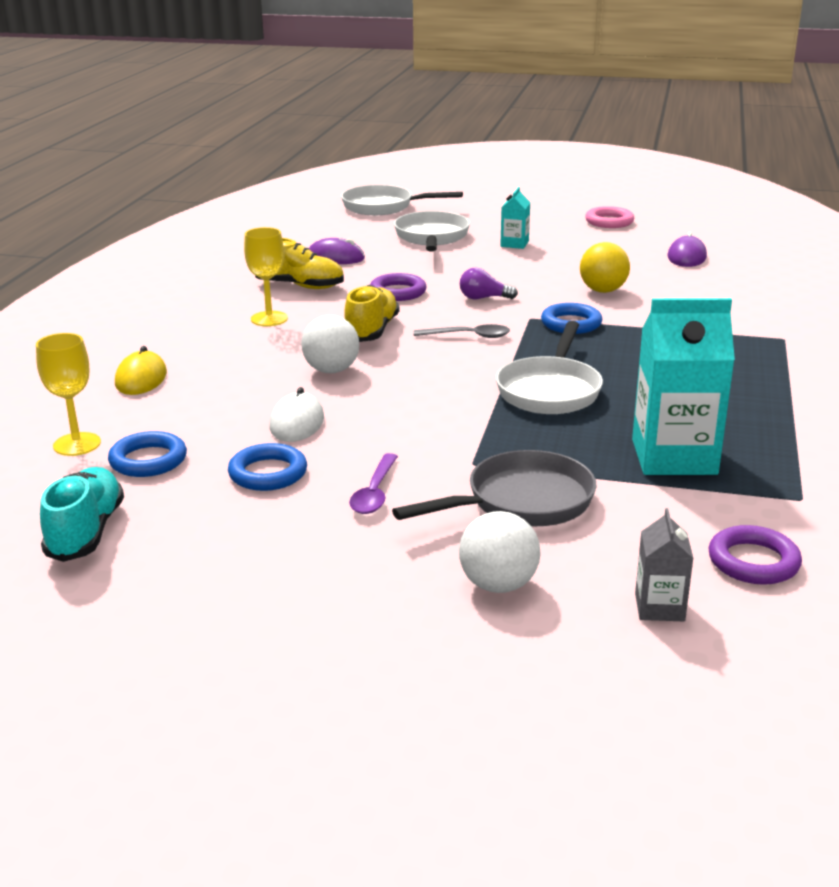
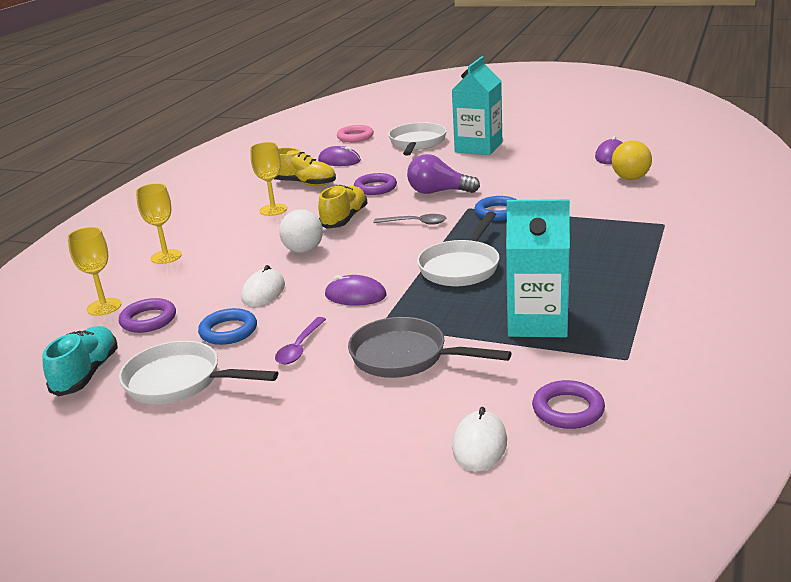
camera: 10 degrees right, 0 degrees up
blue ring [108,431,187,477] -> purple ring [119,298,176,333]
yellow mouse [115,346,167,395] -> yellow goblet [136,183,182,264]
white pan [341,185,463,215] -> white pan moved to [119,341,278,404]
grey pan [392,450,596,526] -> grey pan turned 135 degrees counterclockwise [348,317,512,378]
white ball [459,511,541,593] -> none
purple light bulb [460,268,518,299] -> purple light bulb [407,154,480,194], size x1.61
turquoise carton [500,187,530,249] -> turquoise carton [452,56,502,155], size x2.03
yellow ball [580,242,630,293] -> yellow ball moved to [612,140,652,180]
pink ring [585,206,634,228] -> pink ring moved to [337,125,374,142]
grey carton [635,508,694,621] -> white mouse [452,407,507,472]
none -> purple mouse [325,275,387,305]

